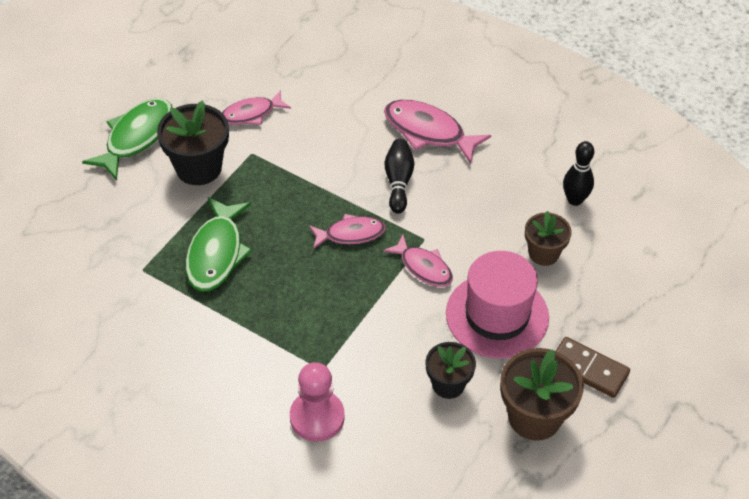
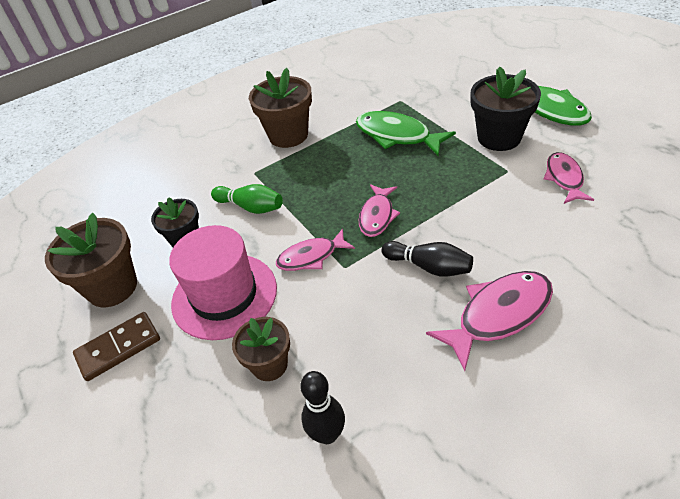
camera: 120 degrees right, 5 degrees down
pink pawn [290,362,345,442] -> none
none -> green bowling pin [211,184,283,214]
none -> brown flower pot [249,68,312,148]

